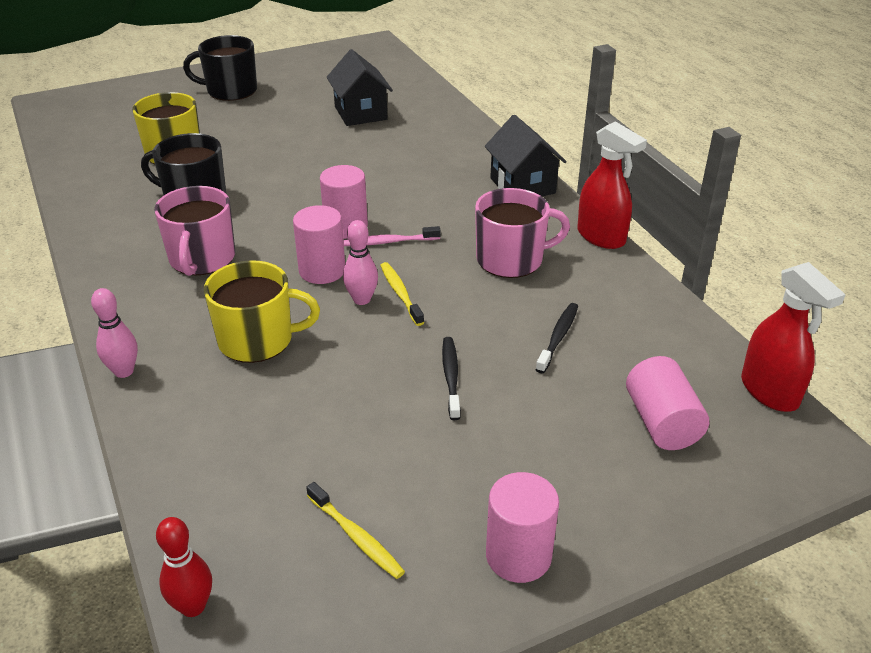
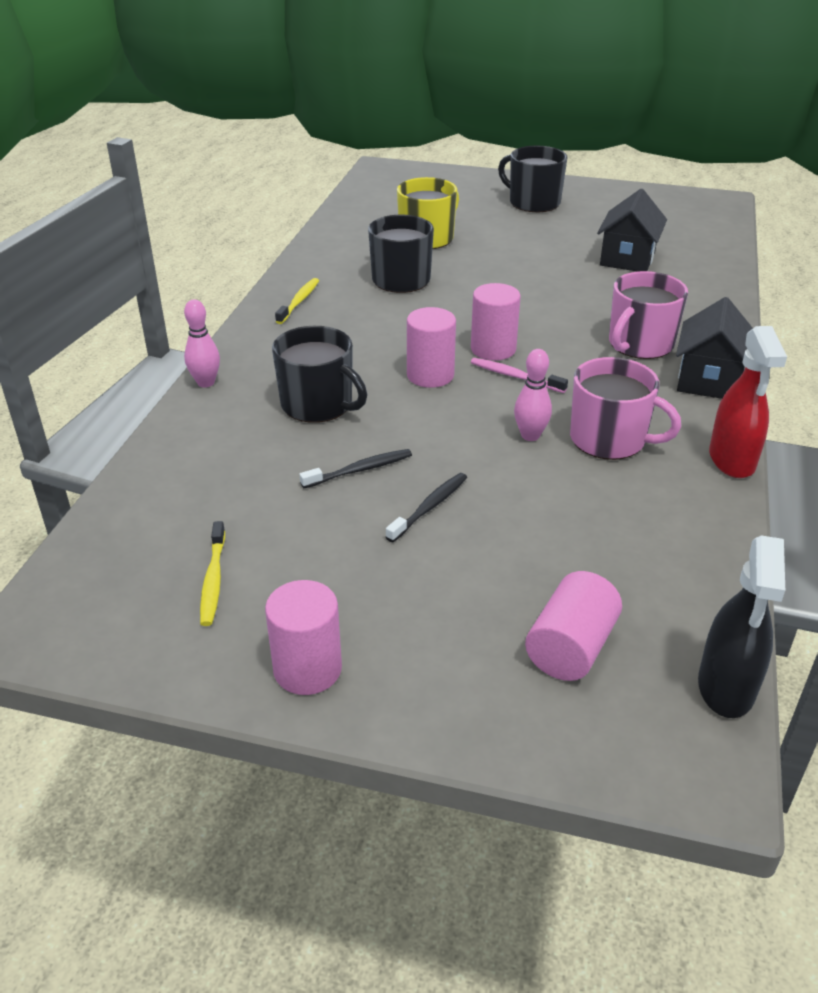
camera: 40 degrees right, 0 degrees up
pink mug [154,186,235,276] -> pink mug moved to [609,271,688,359]
red bowling pin [156,517,212,617] -> none
yellow mug [204,260,320,363] -> black mug [272,326,367,423]
pink bowling pin [343,220,378,305] -> pink bowling pin moved to [514,349,552,441]
yellow toothbrush [380,262,424,326] -> yellow toothbrush moved to [275,278,319,324]
black toothbrush [536,303,578,373] -> black toothbrush moved to [300,449,412,488]
red spray bottle [741,262,846,412] -> black spray bottle [698,536,785,718]

